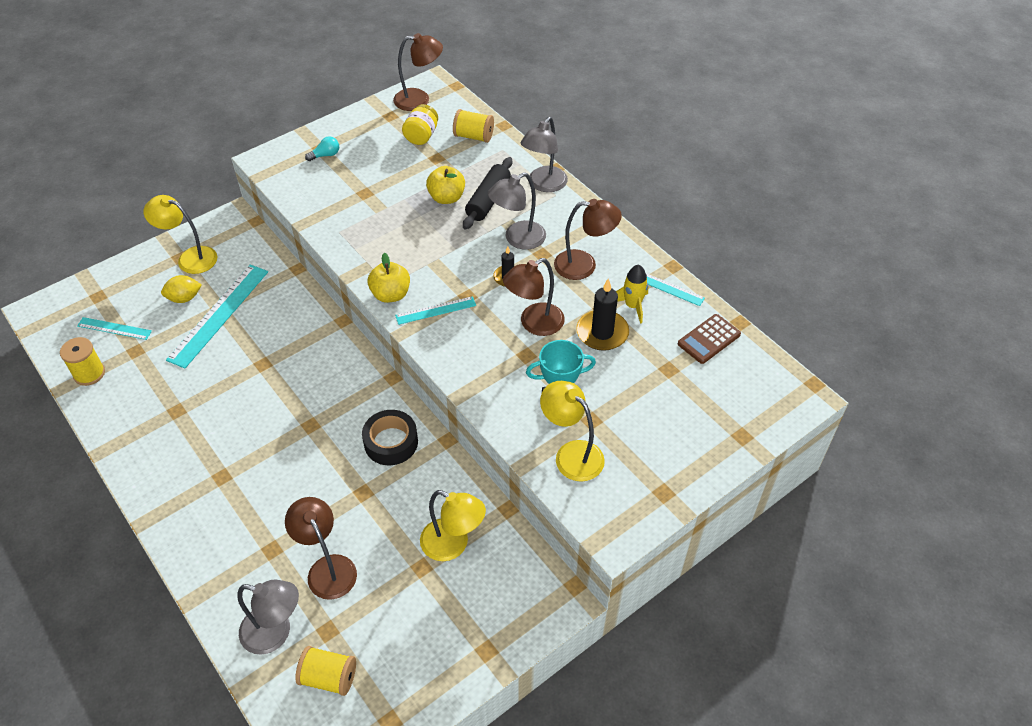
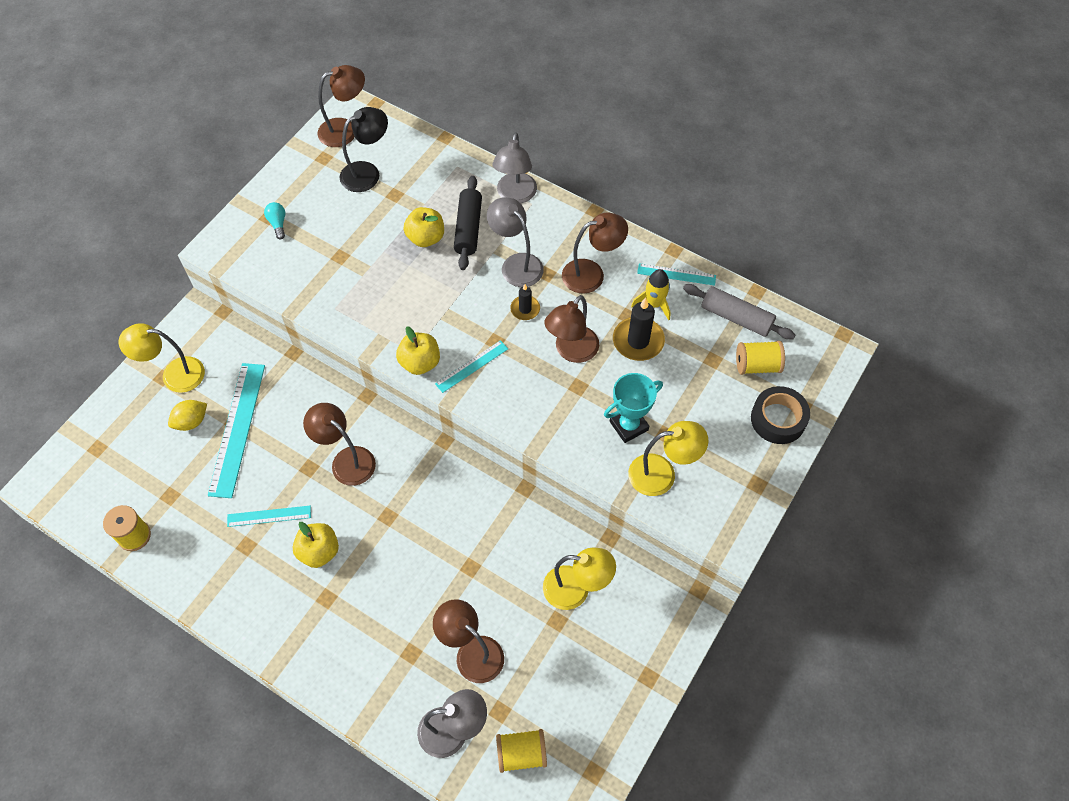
camera: 20 degrees left, 10 degrees up
turquoise ruler [77,317,152,340] -> turquoise ruler moved to [227,506,311,527]
turquoise light bulb [305,136,339,161] -> turquoise light bulb turned 60 degrees counterclockwise [264,202,285,239]
black tape [362,410,418,465] -> black tape moved to [751,386,810,444]
yellow jar [402,104,438,145] -> black lamp [339,107,388,192]
yellow spool [453,109,494,143] -> yellow spool moved to [736,341,785,375]
grey lamp [488,172,546,250] -> grey lamp turned 105 degrees clockwise [487,197,544,287]
yellow lamp [540,381,605,482] -> yellow lamp turned 150 degrees clockwise [628,421,708,496]
brown calculator [678,314,741,364] -> grey rolling pin [683,284,795,339]
none -> yellow apple [292,522,339,568]
none -> brown lamp [303,403,376,486]

